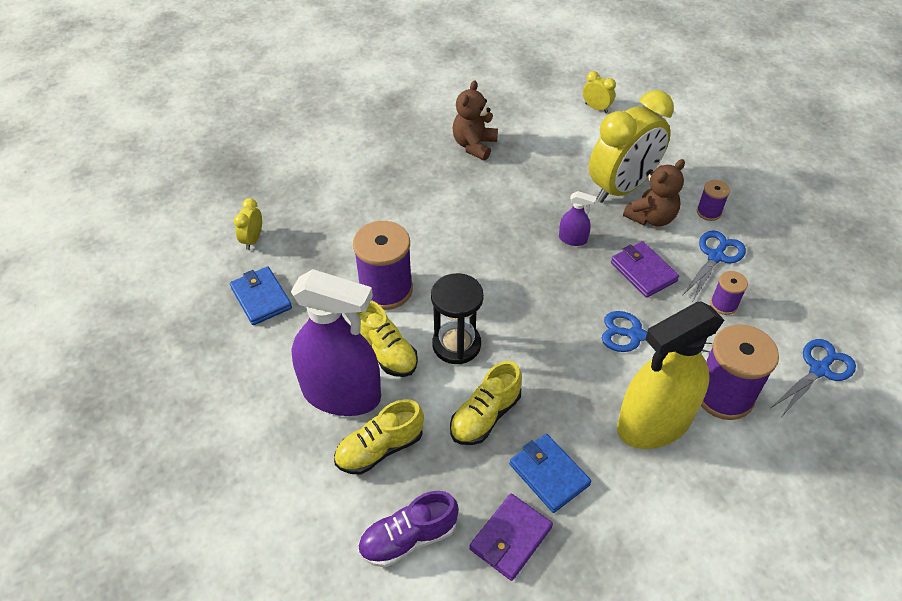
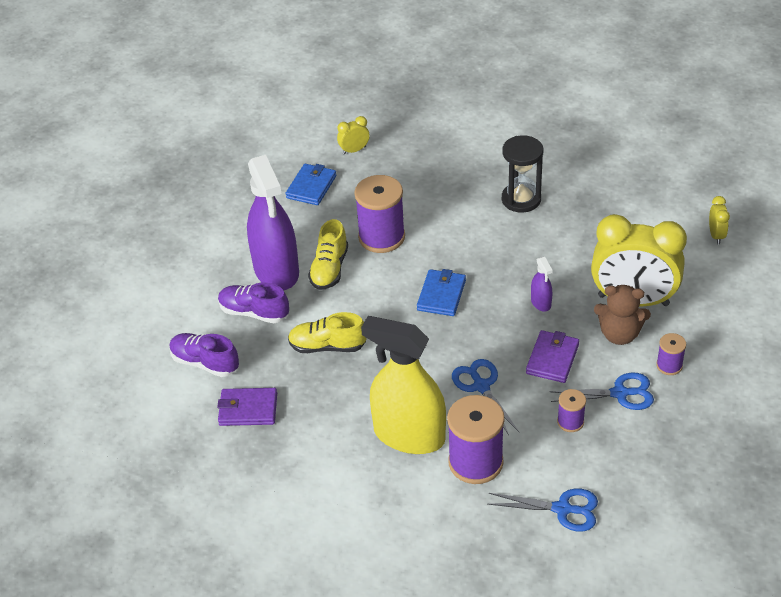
camera: 55 degrees right, 5 degrees down
yellow shoe [334,399,424,474] -> purple shoe [218,282,289,323]
black hourglass [431,273,484,364] -> black hourglass moved to [502,135,544,213]
brown teddy bear [453,80,498,161] -> none
blue wallet [510,434,591,513] -> blue wallet moved to [417,269,466,316]

